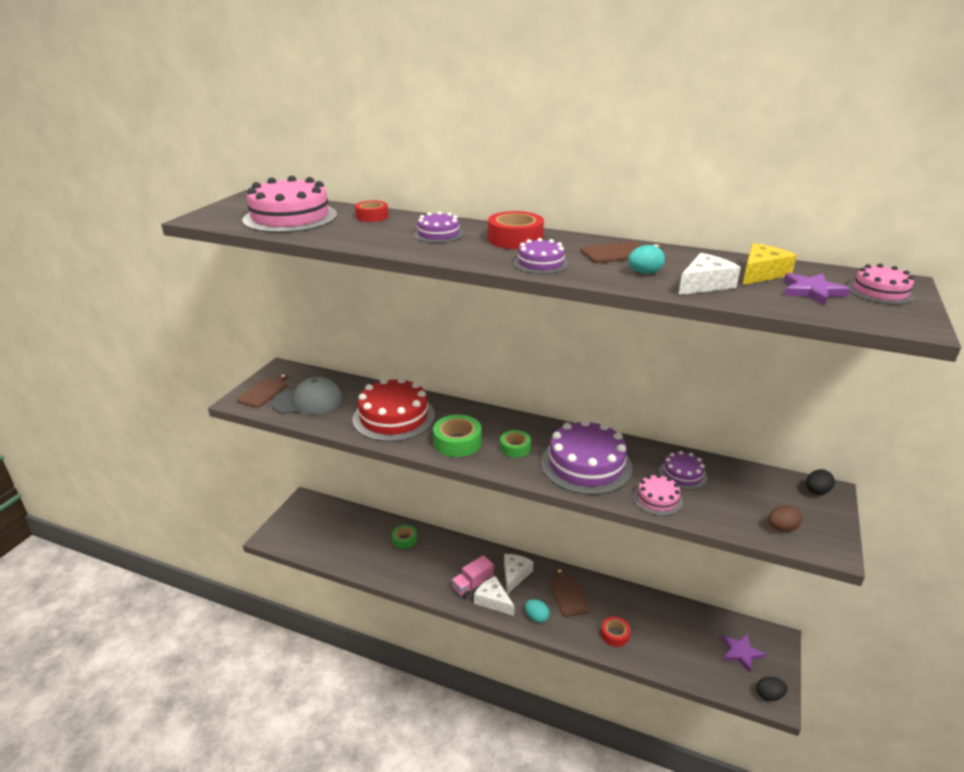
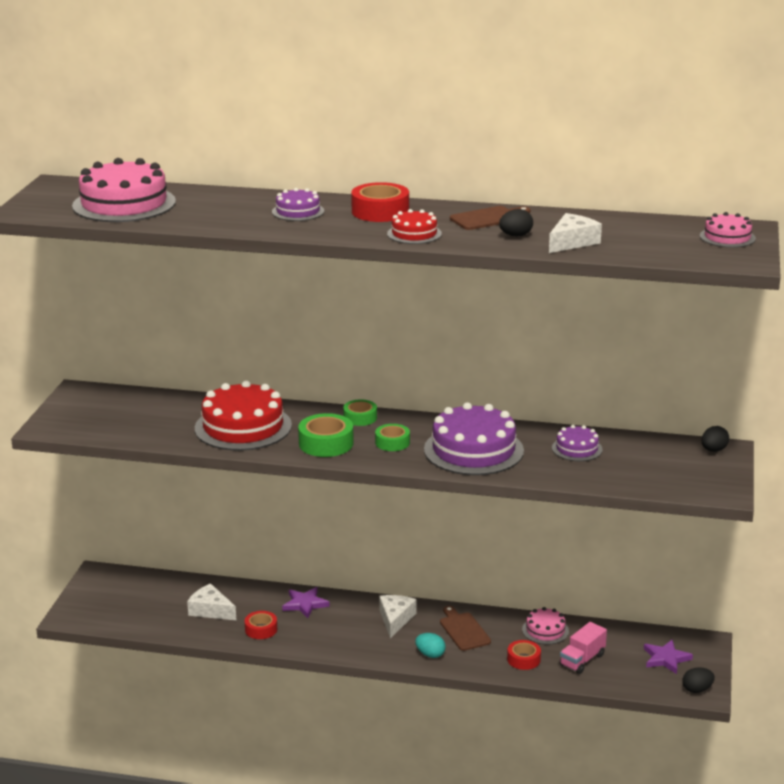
camera: 10 degrees left, 5 degrees down
brown cutting board [237,373,288,408] -> none
grey cap [272,377,343,415] -> none
red tape [355,200,388,222] -> red tape moved to [245,611,277,639]
green tape [392,525,417,549] -> green tape moved to [343,399,377,426]
pink truck [451,555,494,599] -> pink truck moved to [559,622,607,674]
white cheese [474,576,515,616] -> white cheese moved to [187,583,236,620]
purple cake [513,238,569,274] -> red cake [387,209,442,244]
turquoise egg [628,245,665,274] -> black egg [499,209,533,237]
pink cake [633,474,683,516] -> pink cake moved to [522,607,569,645]
yellow cheese [742,243,797,285] -> none
brown egg [768,505,802,532] -> none
purple star [784,273,850,305] -> purple star moved to [282,587,330,618]

